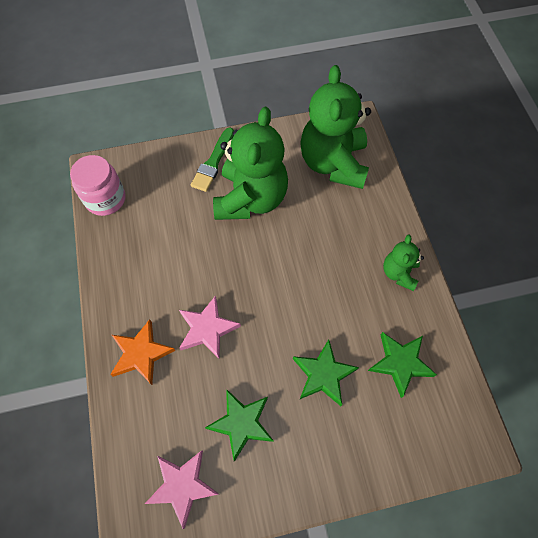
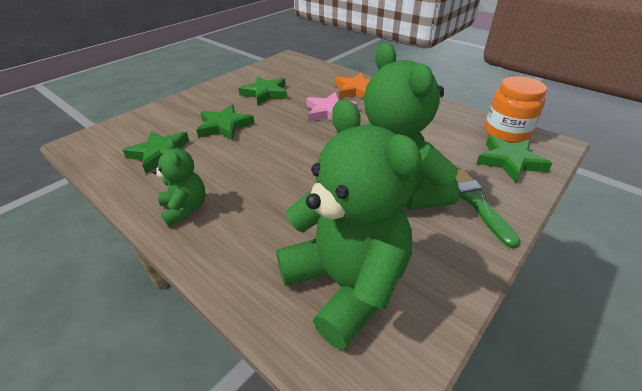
camera: 145 degrees right, 25 degrees down
pink jar [70,155,126,216] -> orange jar [485,76,547,143]
pink star [145,450,219,529] -> none
none -> green star [476,136,553,183]

